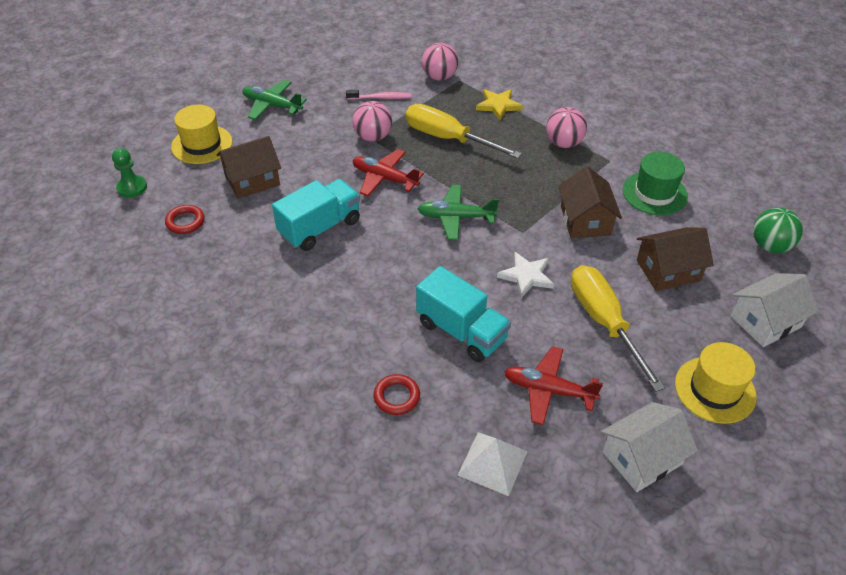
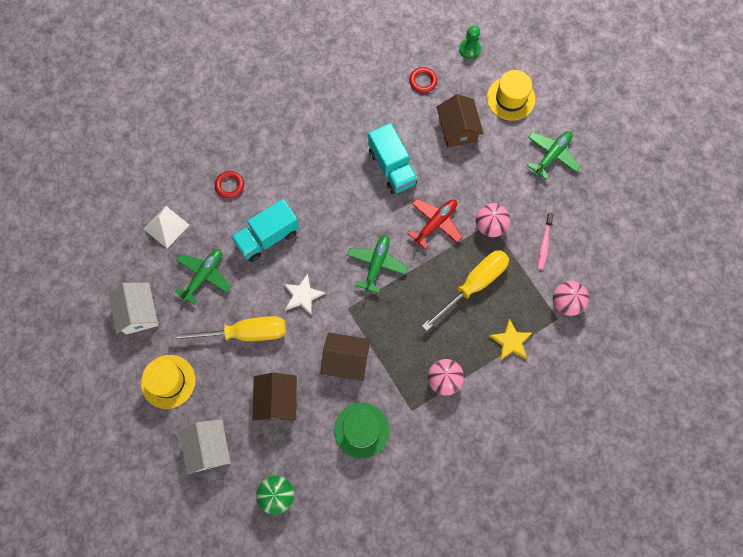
camera: 105 degrees right, 25 degrees up
red plane [504,346,603,425] -> green plane [174,249,231,305]

